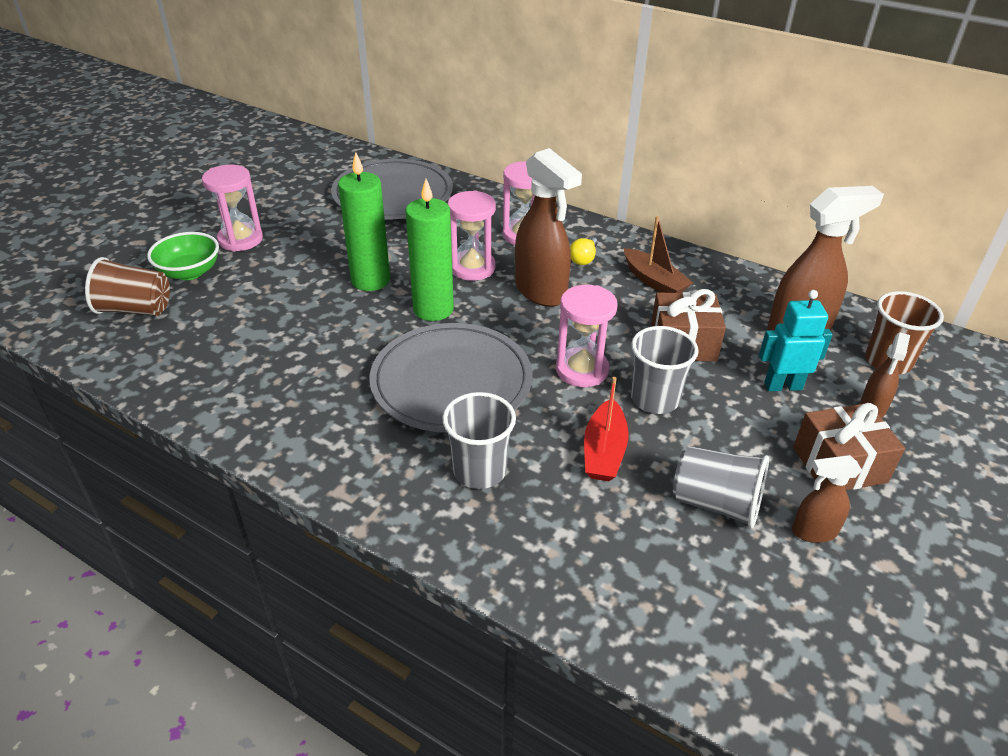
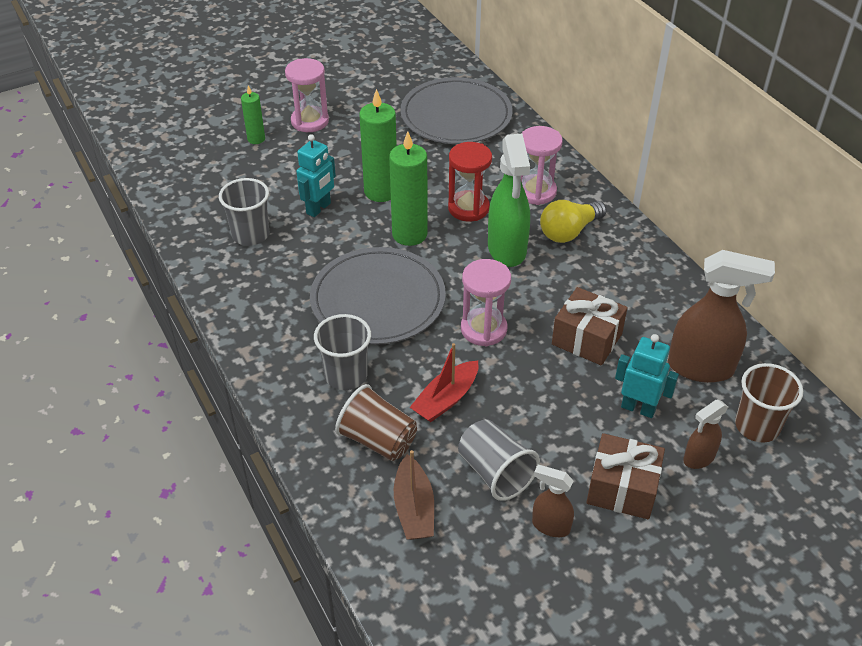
camera: 30 degrees right, 5 degrees up
brown cup [85,257,170,316] -> brown cup moved to [335,384,417,461]
green bowl [147,232,219,280] -> green candle [241,86,265,144]
pink hourglass [448,190,496,281] -> red hourglass [448,142,492,221]
brown spray bottle [515,148,582,307] -> green spray bottle [488,134,530,267]
yellow light bulb [570,237,598,265] -> yellow light bulb [540,200,607,243], size x1.69
brown boat [624,216,693,293] -> brown boat moved to [394,450,434,540]
grey cup [631,326,698,414] -> grey cup moved to [219,178,269,246]
none -> turquoise robot [296,134,336,217]

